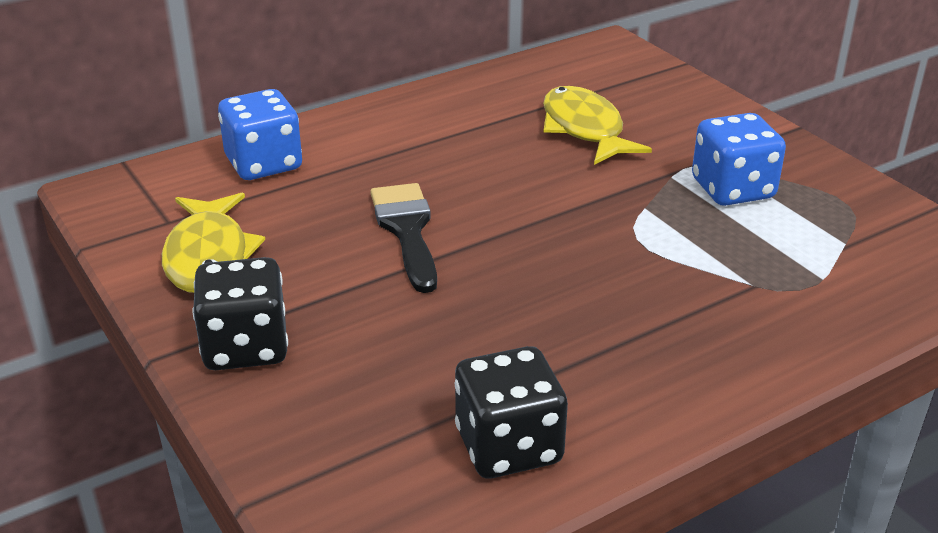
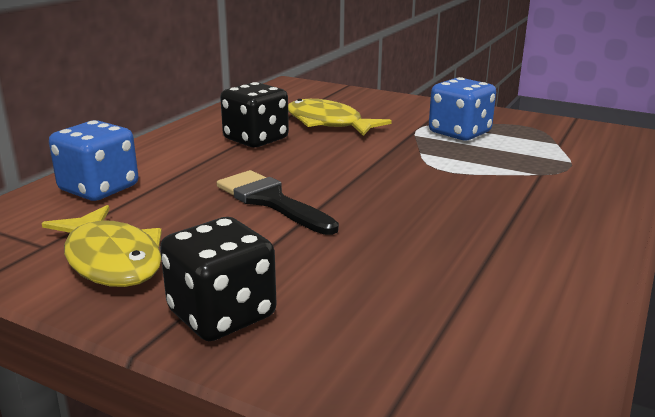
camera: 30 degrees left, 10 degrees down
black dice [454,346,568,479] -> black dice moved to [220,82,289,147]

